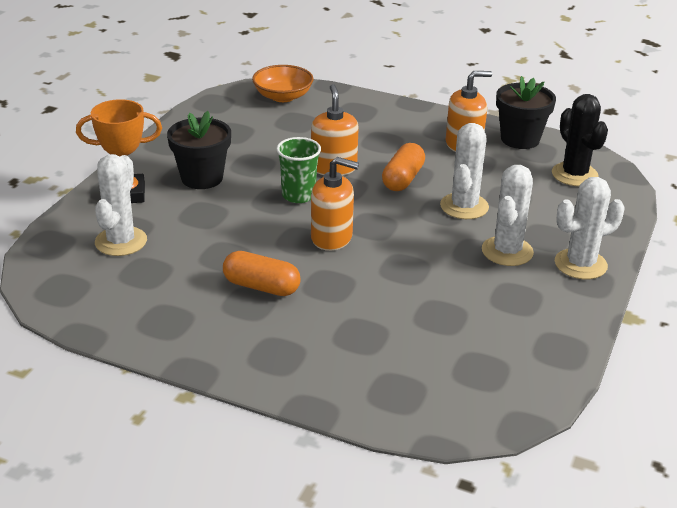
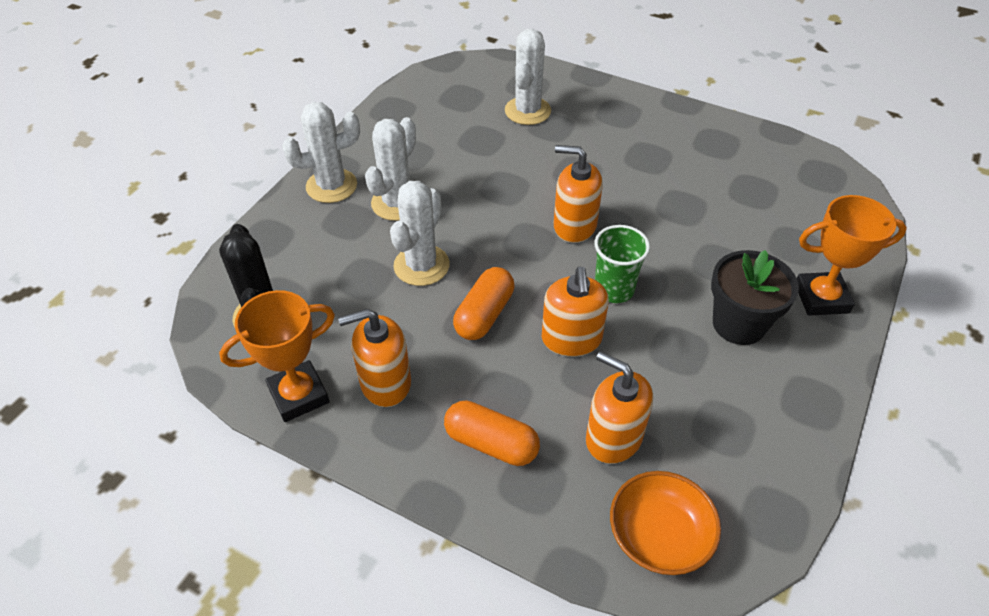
camera: 175 degrees left, 15 degrees up
white cactus [95,154,147,256] -> white cactus moved to [505,29,551,125]
orange capsule [223,251,301,296] -> orange capsule moved to [444,400,540,466]
black flower pot [496,76,556,149] -> orange trophy [219,290,335,422]
none -> orange soap dispenser [586,351,653,464]

